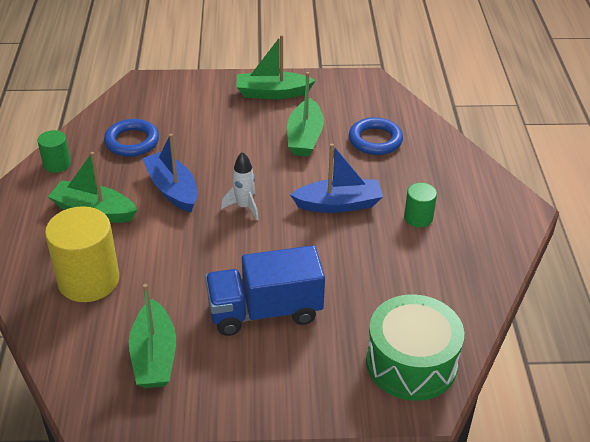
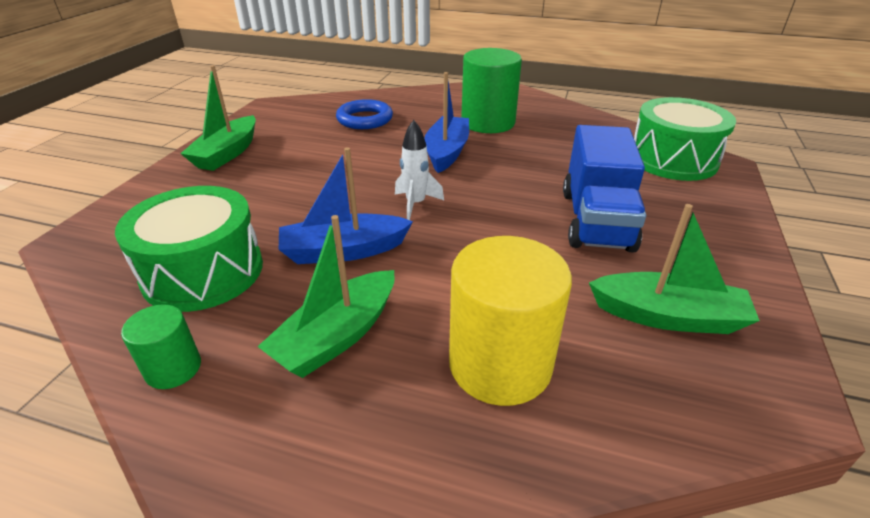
camera: 70 degrees left, 5 degrees down
blue ring [104,119,159,157] -> green drum [115,186,263,312]
green boat [287,72,324,157] -> none
green cylinder [404,183,437,228] -> green cylinder [461,48,522,133], size x1.95

